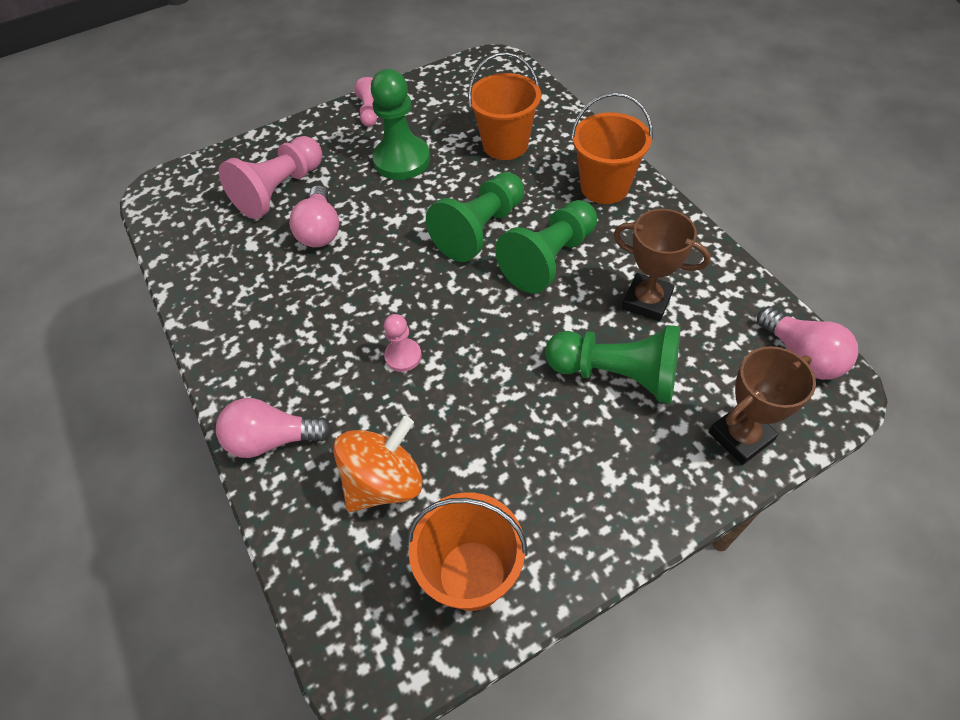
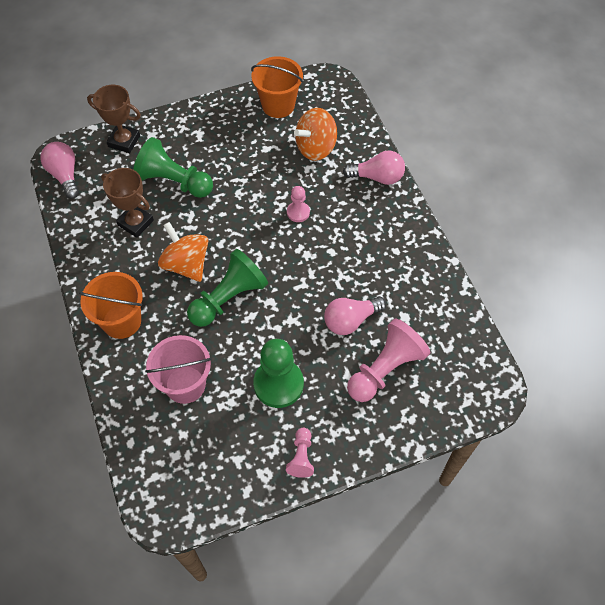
camera: 175 degrees left, 5 degrees up
pink light bulb [289,185,339,247] -> pink light bulb turned 120 degrees counterclockwise [324,297,386,335]
orange bucket [468,52,541,160] -> pink bucket [145,335,212,404]
green pawn [495,200,597,293] -> orange spinning top [158,222,208,282]
brown trophy [709,346,816,465] -> brown trophy turned 45 degrees clockwise [87,85,141,153]

